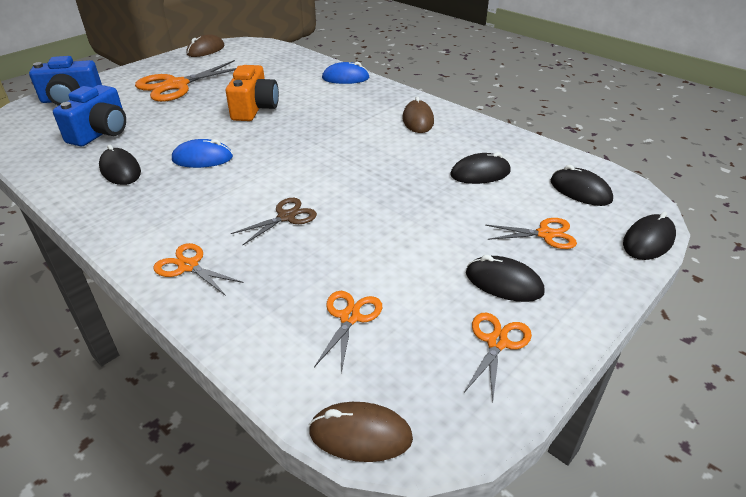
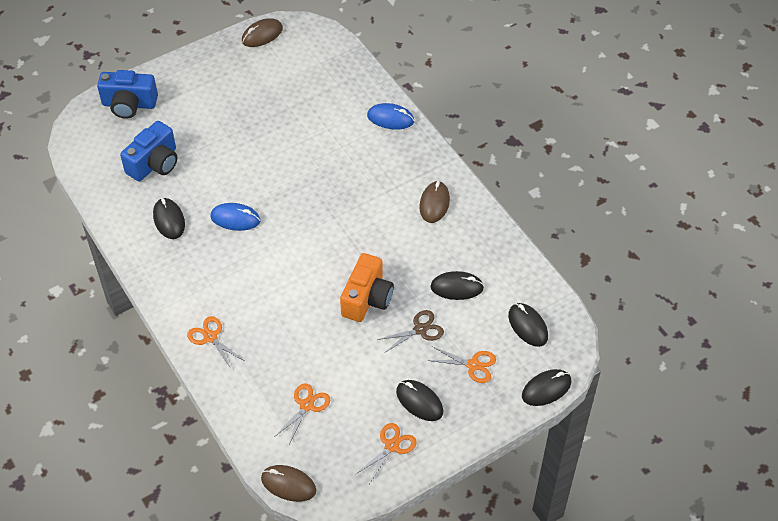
camera: 15 degrees right, 15 degrees up
orange scissors [135,60,236,102] -> none
orange camera [226,65,279,121] -> orange camera moved to [340,253,394,322]
brown scissors [231,198,317,245] -> brown scissors moved to [377,310,444,353]

